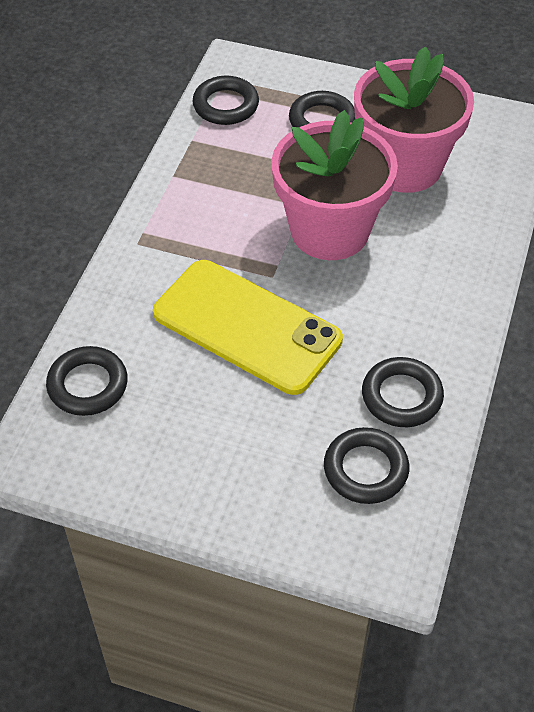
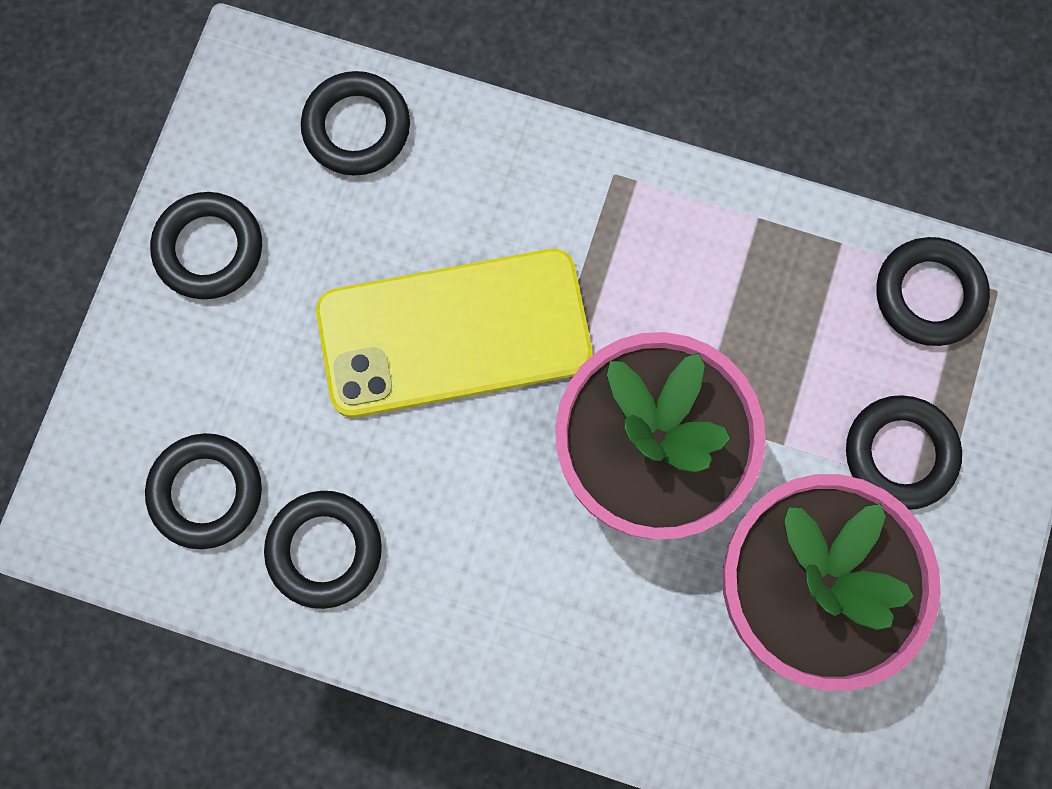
camera: 90 degrees right, 25 degrees up
yellow phone [153,260,343,395] -> yellow phone turned 45 degrees clockwise [316,249,592,417]
none -> black ring [150,192,262,299]

